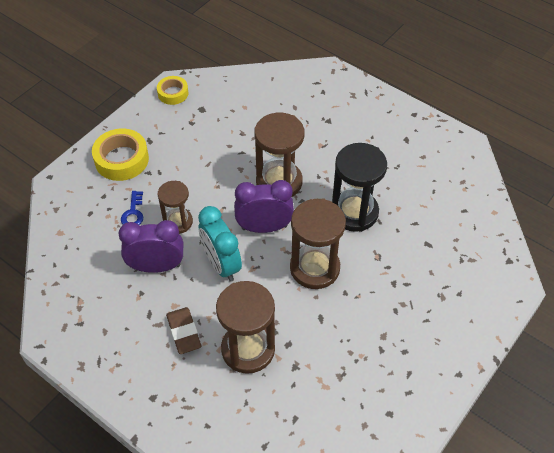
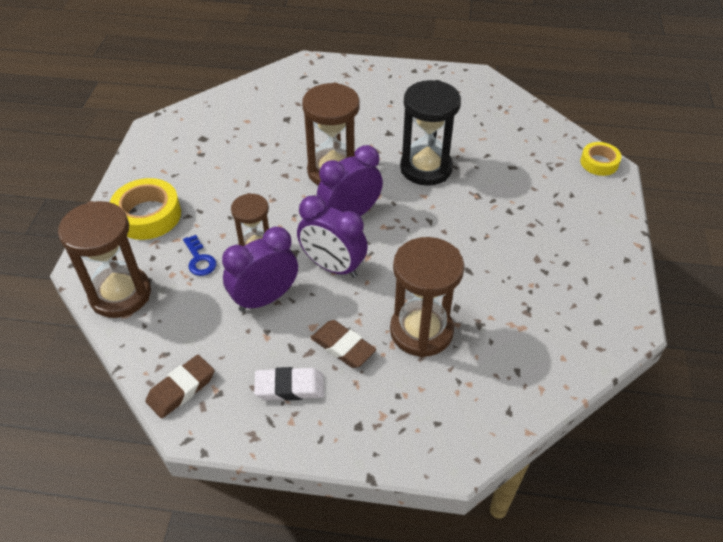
camera: 30 degrees left, 5 degrees down
yellow tape [157,76,189,105] -> yellow tape moved to [580,142,621,176]
turquoise clock [198,206,242,282] -> purple clock [297,196,368,278]
brown hourglass [290,198,346,289] -> brown hourglass moved to [58,201,151,318]
none -> brown eraser [145,355,214,419]
none -> white eraser [254,367,324,401]

